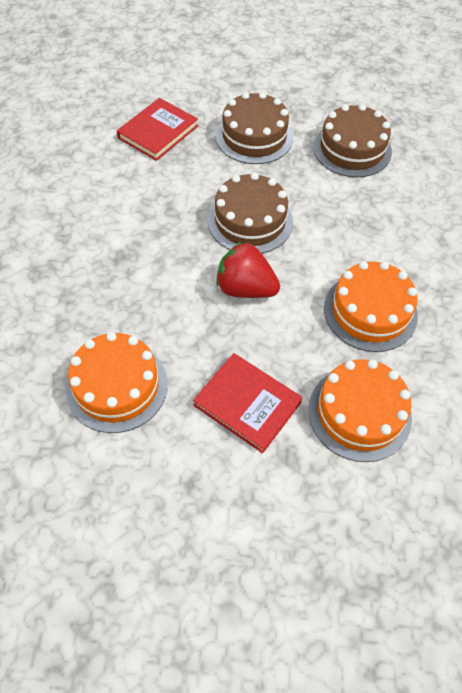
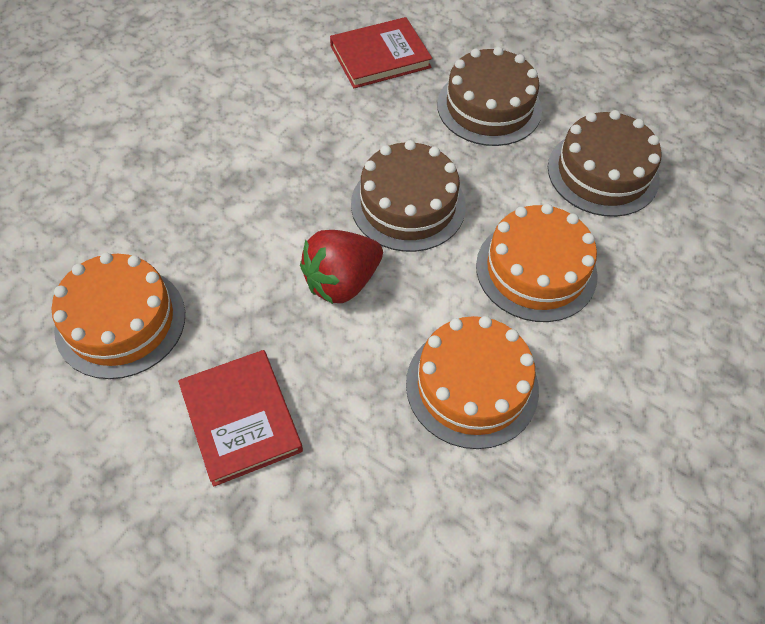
camera: 30 degrees right, 0 degrees up
red strawberry [216,242,280,298] -> red strawberry turned 90 degrees counterclockwise [300,230,383,304]
orange cake [309,359,412,462] -> orange cake moved to [476,204,598,322]

